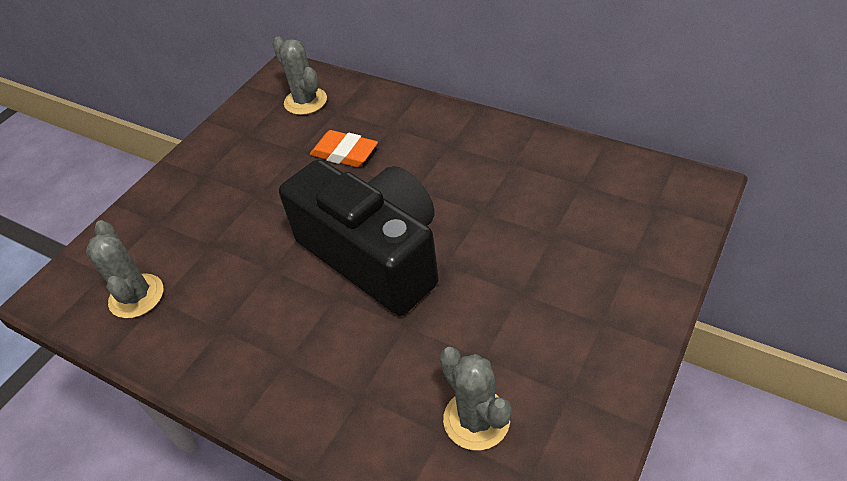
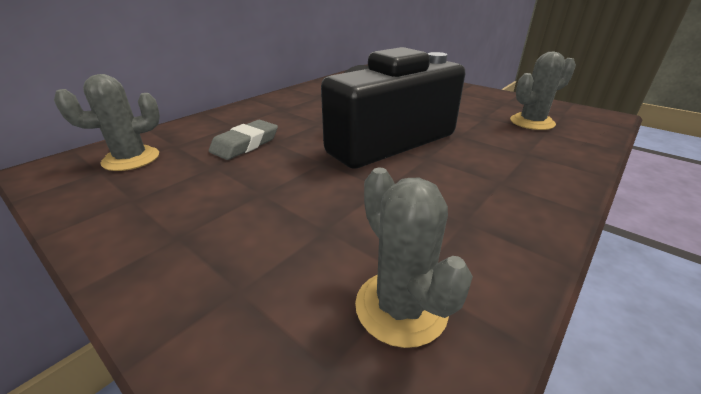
camera: 85 degrees left, 15 degrees down
grey cactus [86,220,163,318] -> grey cactus turned 75 degrees clockwise [355,167,473,348]
orange eraser [310,130,378,167] -> grey eraser [209,120,278,160]

